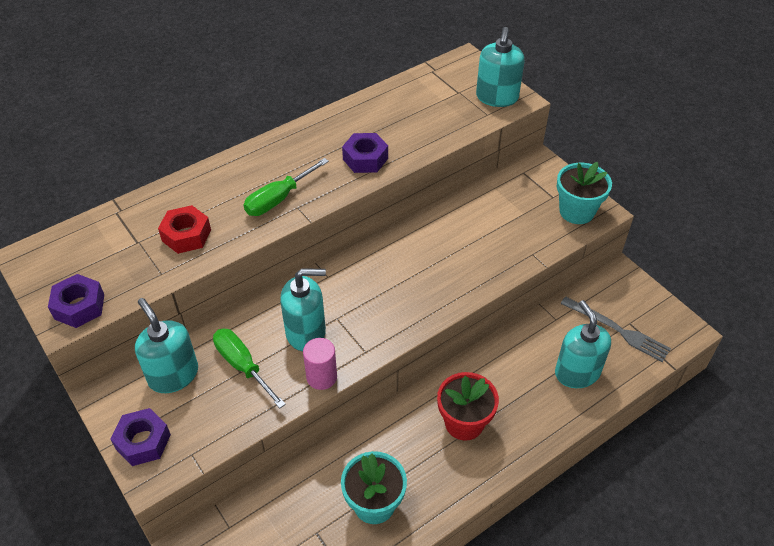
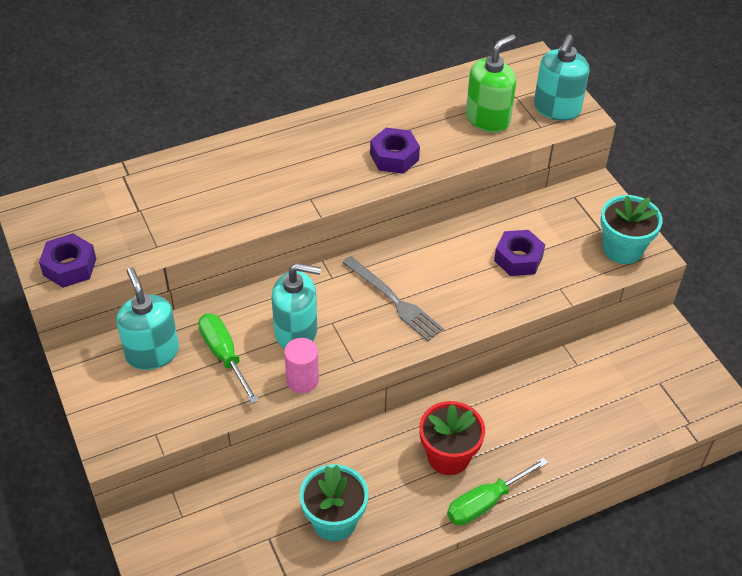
camera: 10 degrees right, 0 degrees up
purple nut [110,408,171,466] -> purple nut moved to [494,230,545,276]
red nut [158,205,211,254] -> none
green screwdriver [244,158,329,216] -> green screwdriver moved to [447,457,548,525]
turquoise soap dispenser [555,300,611,388] -> none
grey fork [560,296,671,362] -> grey fork moved to [342,256,444,341]
none -> green soap dispenser [466,34,516,132]

